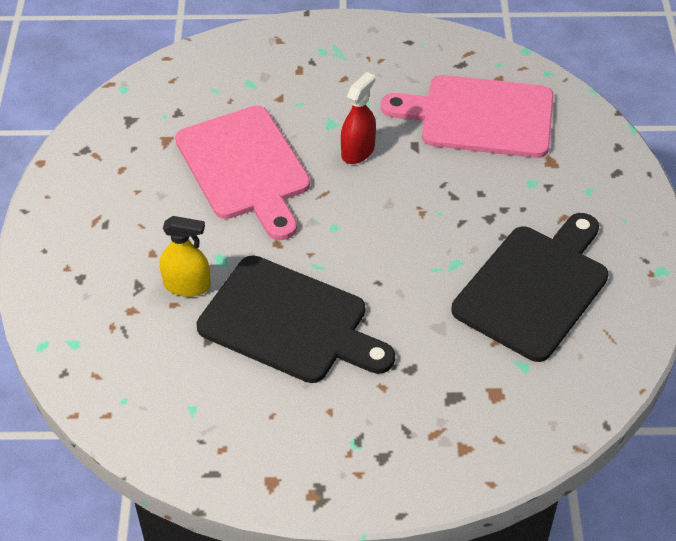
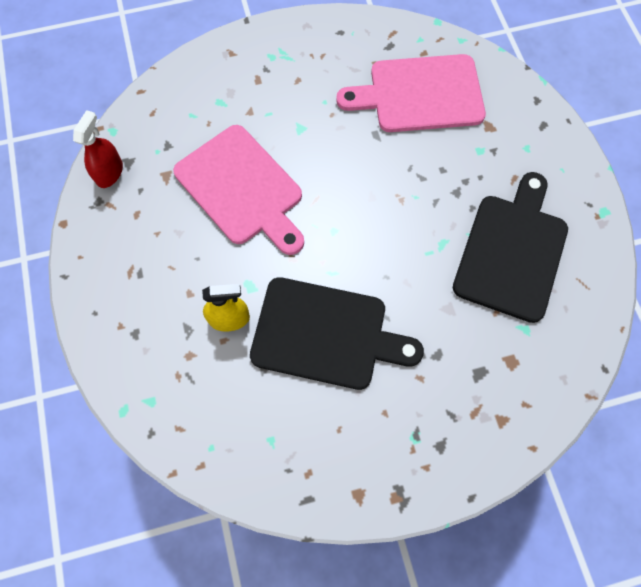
camera: 15 degrees left, 20 degrees up
red spray bottle [341,72,376,164] -> red spray bottle moved to [73,110,123,188]

